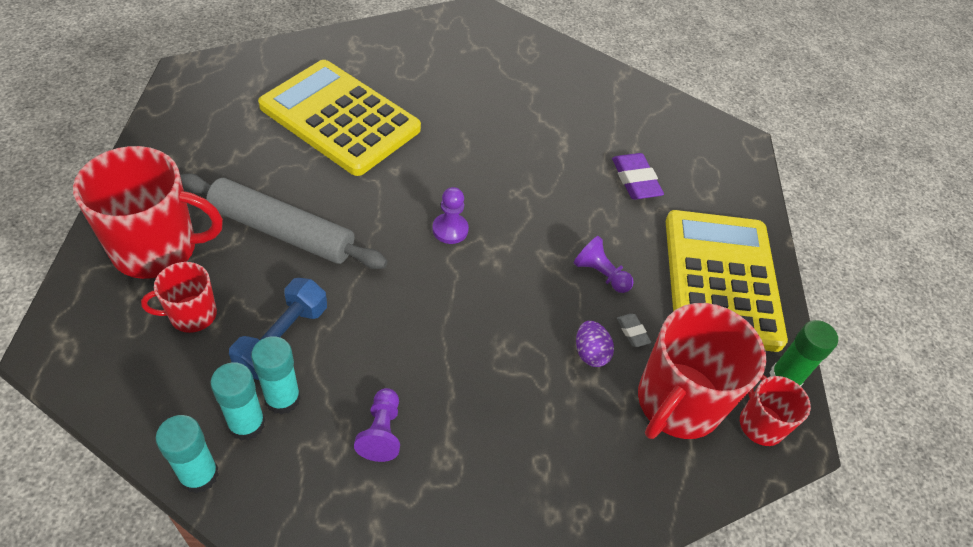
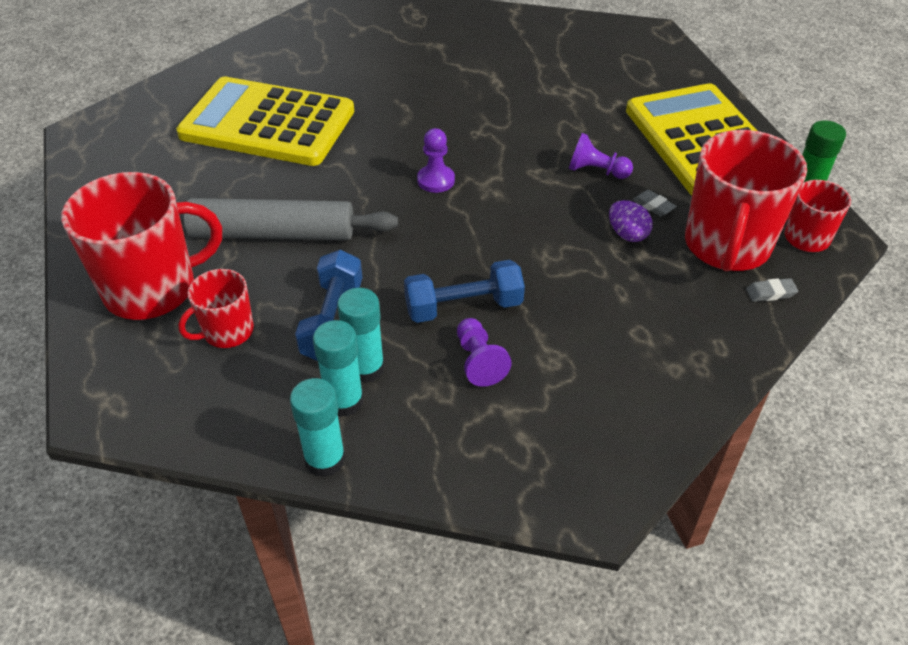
camera: 15 degrees left, 5 degrees down
purple eraser [612,153,664,200] -> none
none -> blue dumbbell [404,260,525,323]
none -> grey eraser [746,278,798,302]

